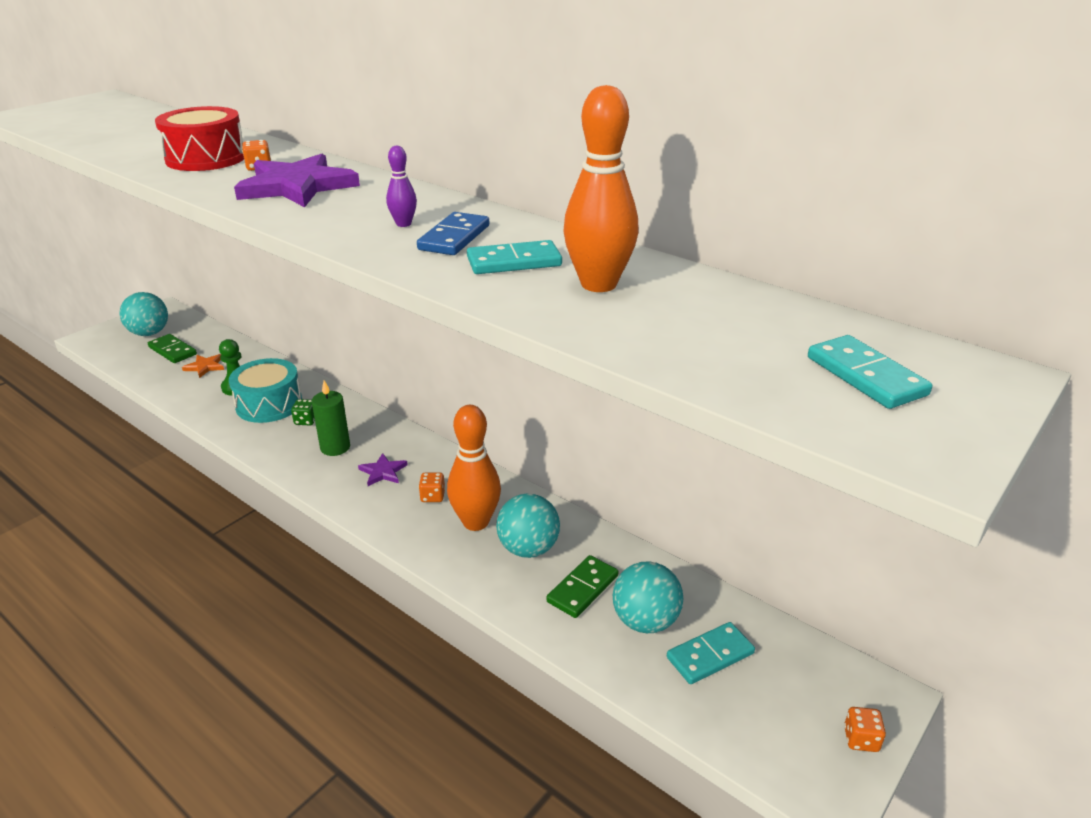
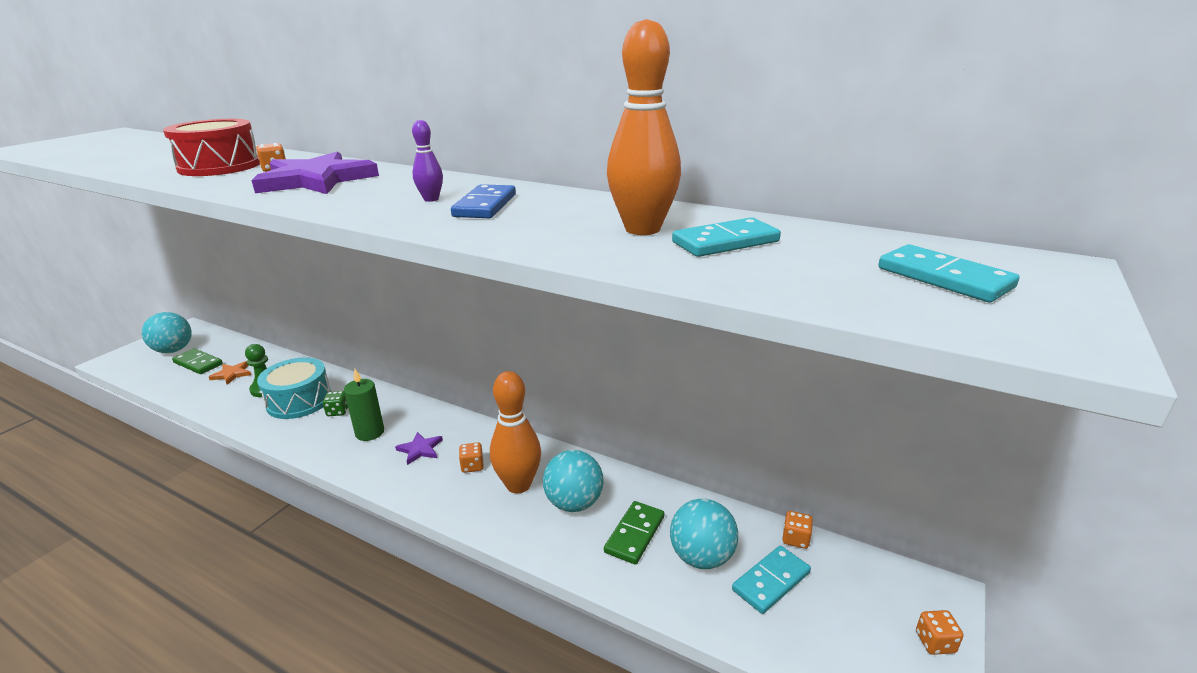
camera: 10 degrees left, 5 degrees down
turquoise domino [467,240,562,274] -> turquoise domino moved to [672,217,781,257]
none -> orange dice [783,511,813,549]

